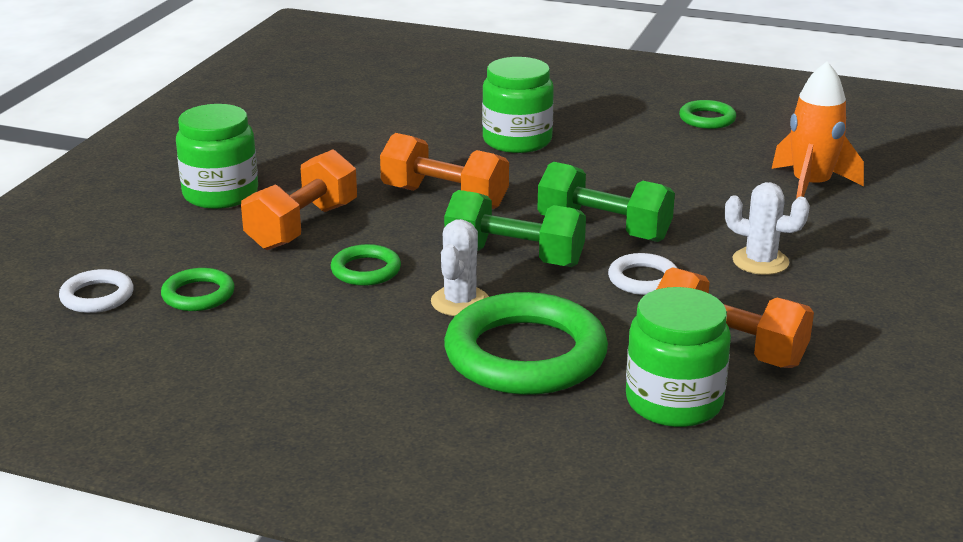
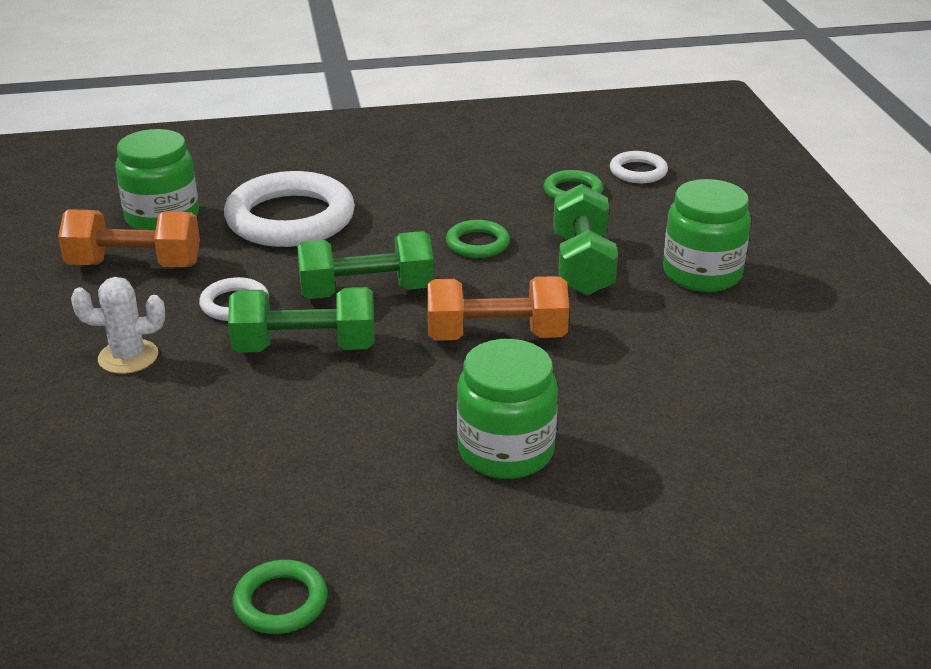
camera: 150 degrees right, 5 degrees up
orange dumbbell [241,149,357,250] -> green dumbbell [553,184,618,296]
white cactus [431,219,489,316] -> none
green ring [444,292,608,395] -> white ring [224,171,355,247]
orange rocket [772,61,864,199] -> none

